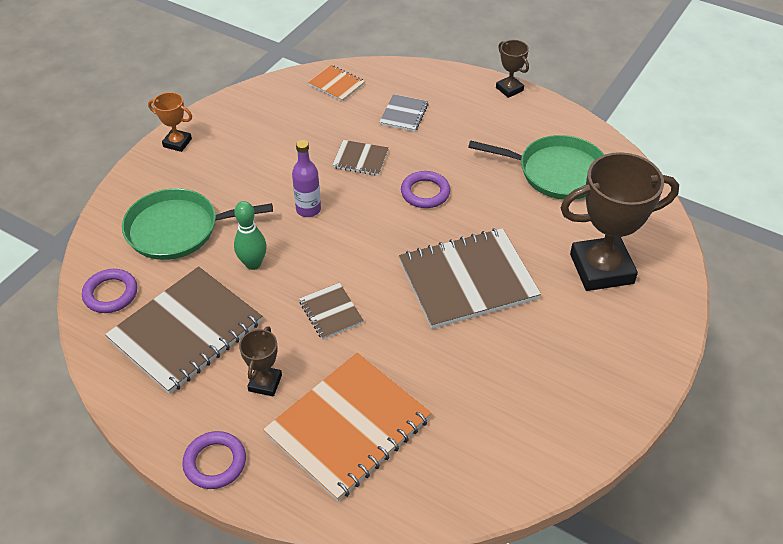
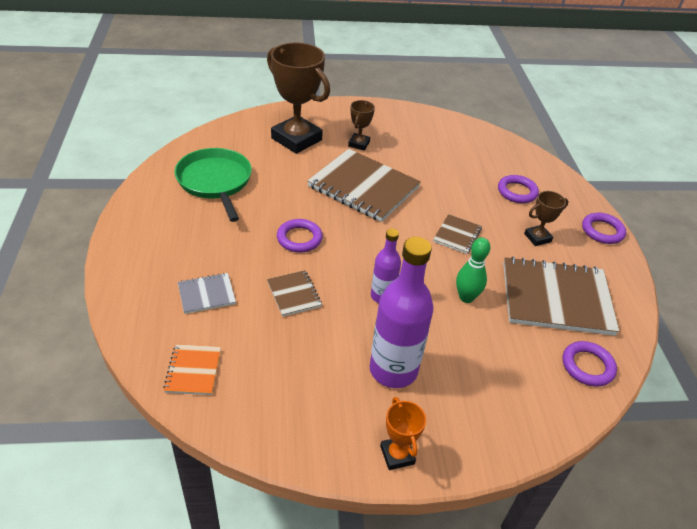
camera: 130 degrees left, 5 degrees down
green pan [122,188,273,260] -> none
orange notebook [263,352,431,501] -> purple ring [498,175,539,203]
brown trophy [496,40,529,98] -> brown trophy moved to [348,100,375,151]
none -> purple bottle [370,237,433,388]

